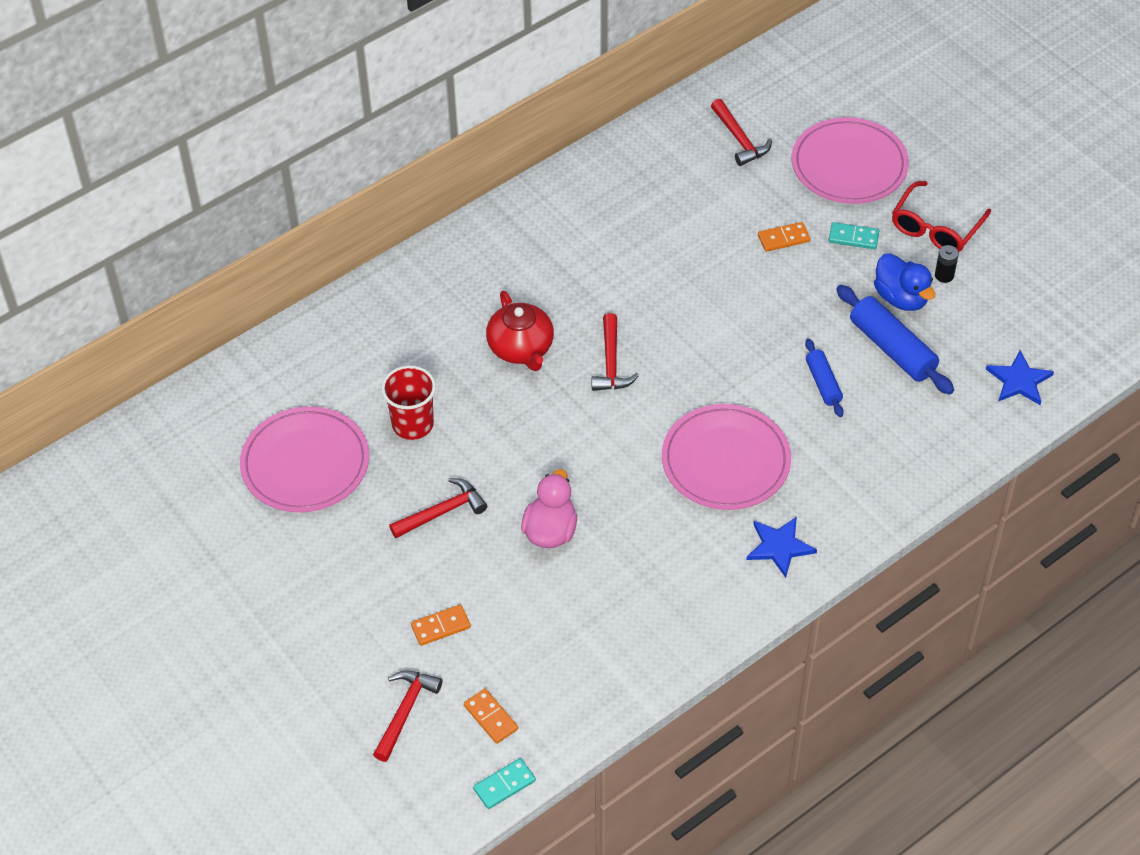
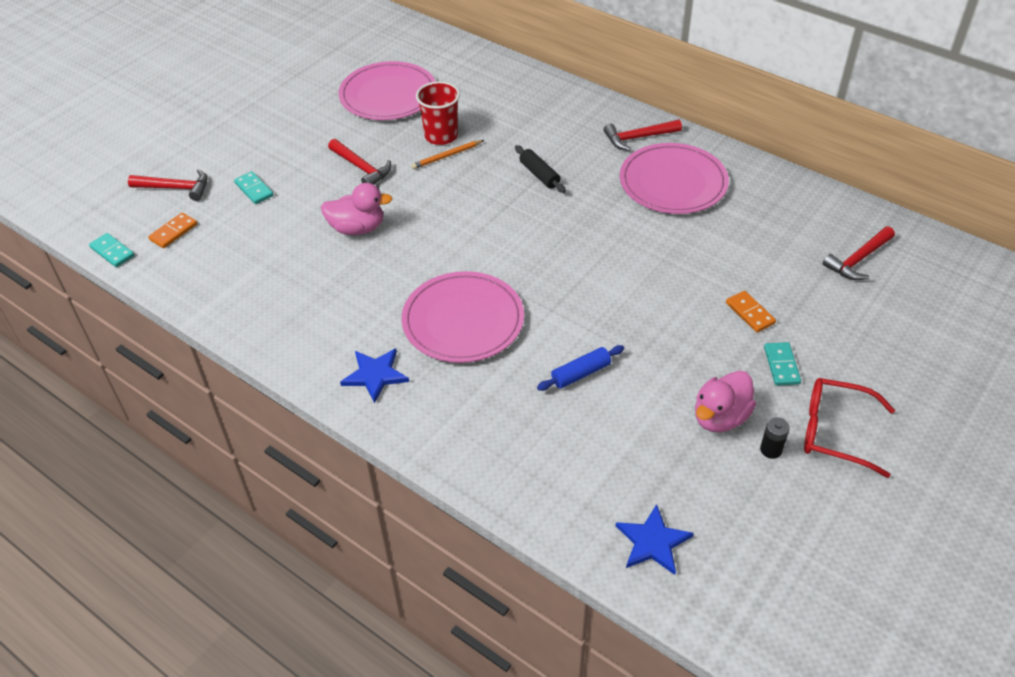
camera: 75 degrees right, 5 degrees down
orange domino [411,604,471,646] -> turquoise domino [234,171,274,204]
red teapot [486,291,554,371] -> black rolling pin [515,145,566,193]
red hammer [592,313,639,391] -> red hammer moved to [604,120,682,151]
pink plate [792,117,909,204] -> pink plate moved to [620,143,729,214]
blue rolling pin [836,285,954,395] -> none
blue duck [874,253,935,311] -> pink duck [695,371,756,432]
none -> orange pencil [411,140,484,169]

